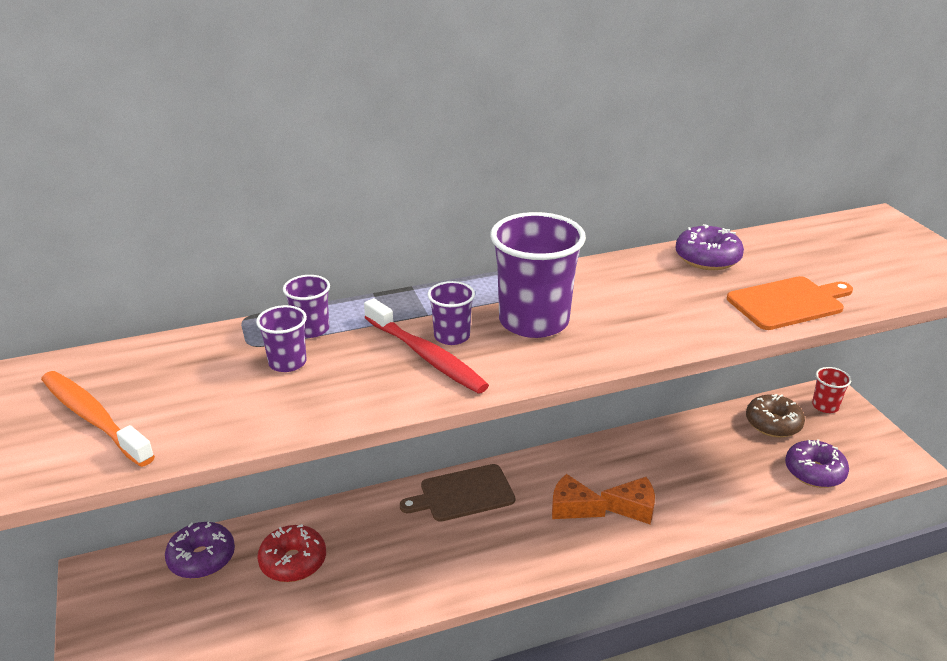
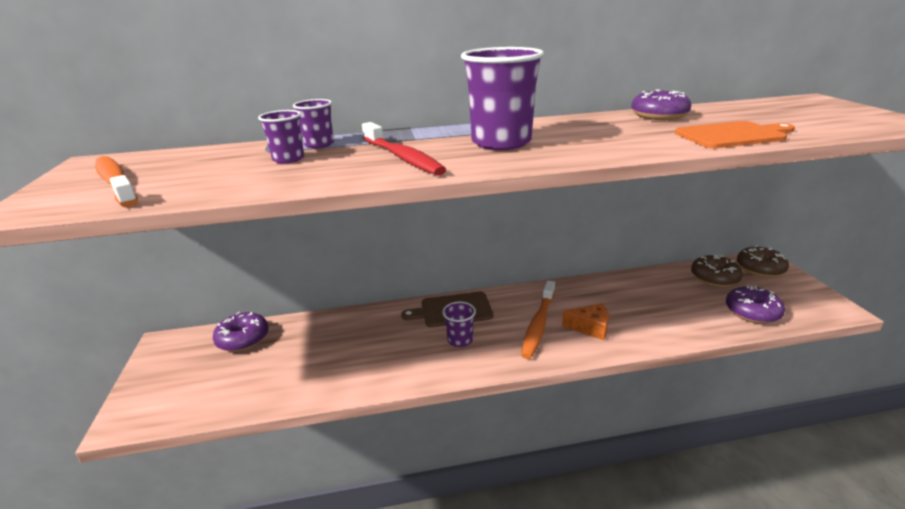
camera: 10 degrees right, 5 degrees down
red donut [257,524,326,582] -> none
purple cup [428,281,475,345] -> purple cup moved to [442,302,476,347]
orange cheese [552,474,607,519] -> orange toothbrush [521,281,555,359]
red cup [812,367,851,413] -> brown donut [737,245,789,277]

